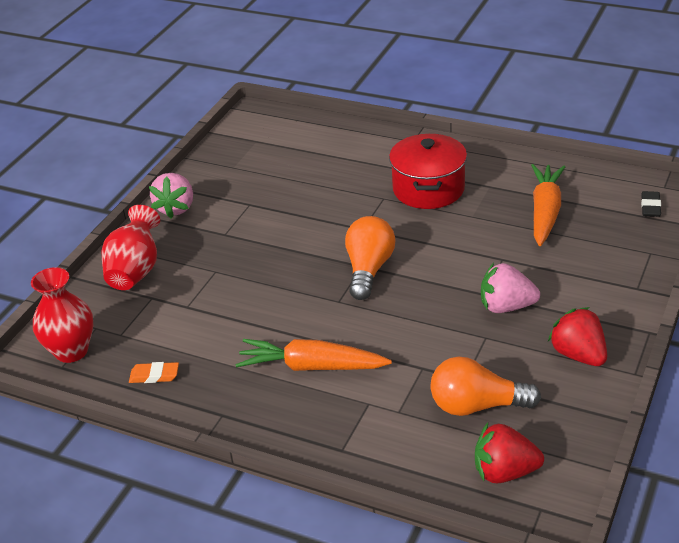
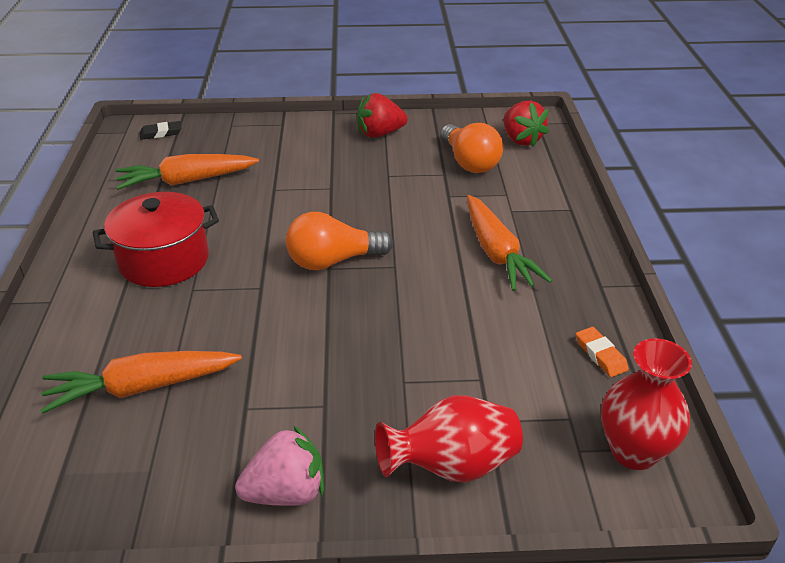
camera: 120 degrees left, 0 degrees up
pink strawberry [481,263,540,313] -> none
red strawberry [548,307,607,366] -> red strawberry turned 45 degrees clockwise [357,93,408,138]
none -> orange carrot [40,351,242,414]

